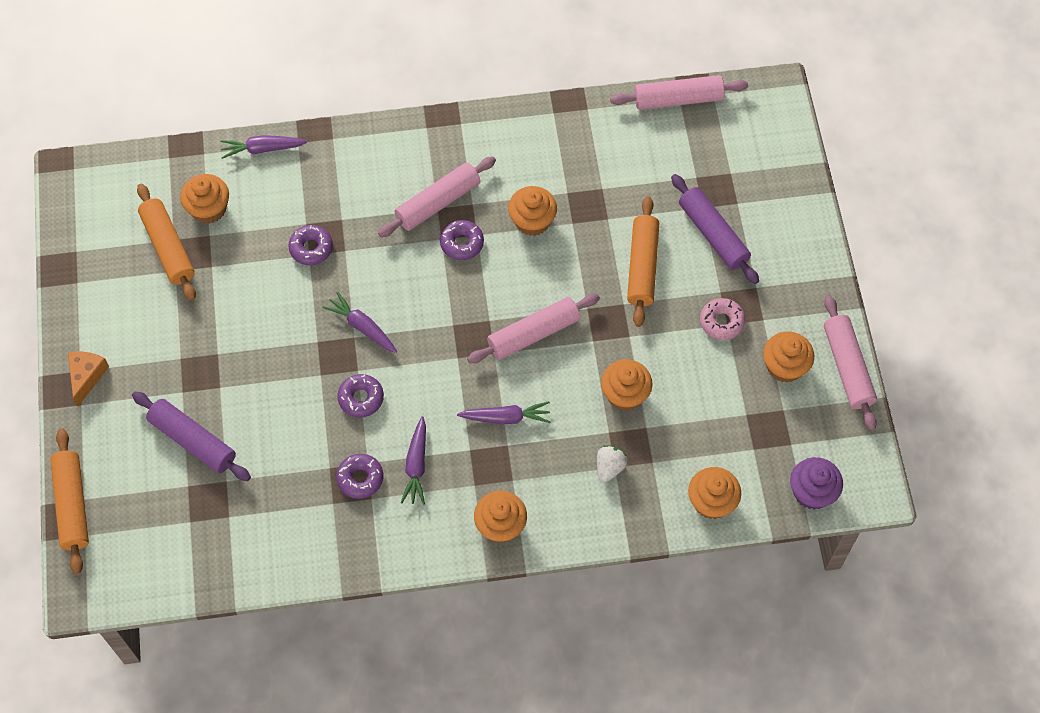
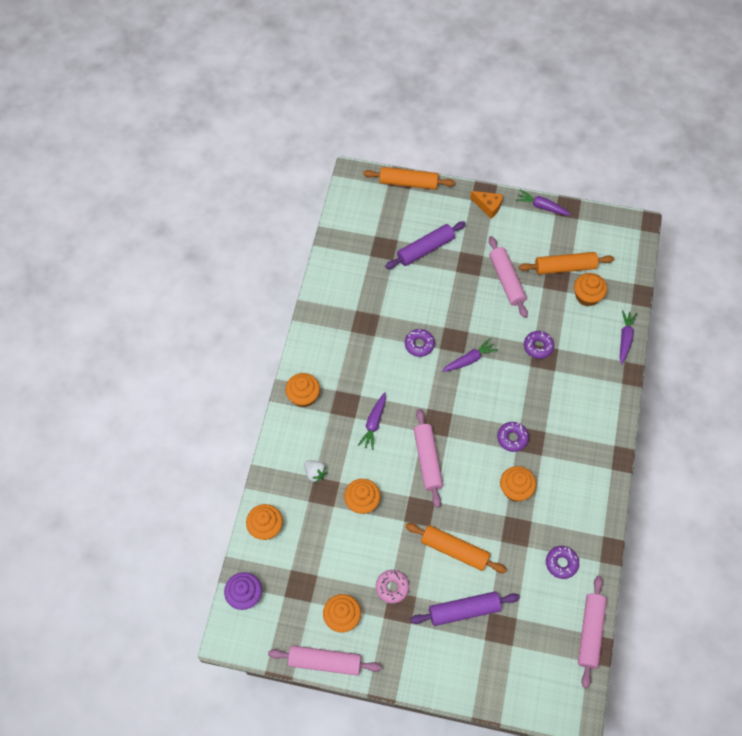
camera: 110 degrees right, 0 degrees up
purple donut [336,454,383,499] -> purple donut moved to [546,546,579,579]
pink rolling pin [378,156,496,237] -> pink rolling pin moved to [489,236,528,318]
purple carrot [401,416,426,505] -> purple carrot moved to [515,190,571,215]

